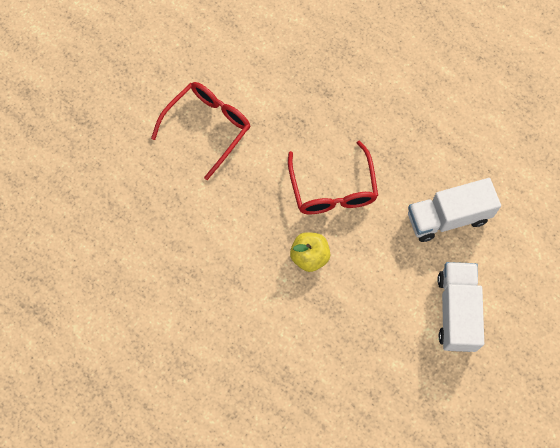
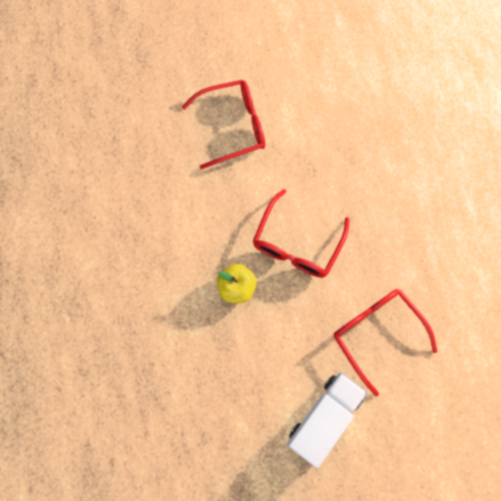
camera: 35 degrees right, 5 degrees up
white truck [408,178,501,242] -> red glasses [334,289,437,396]

